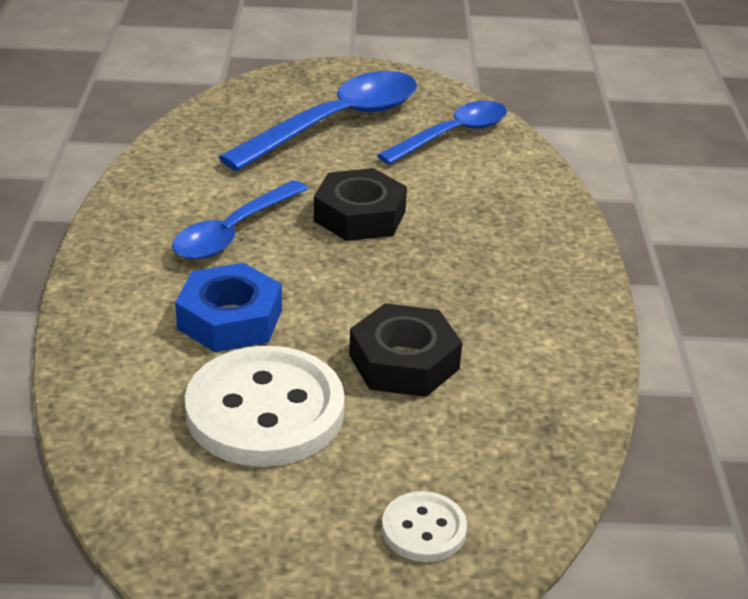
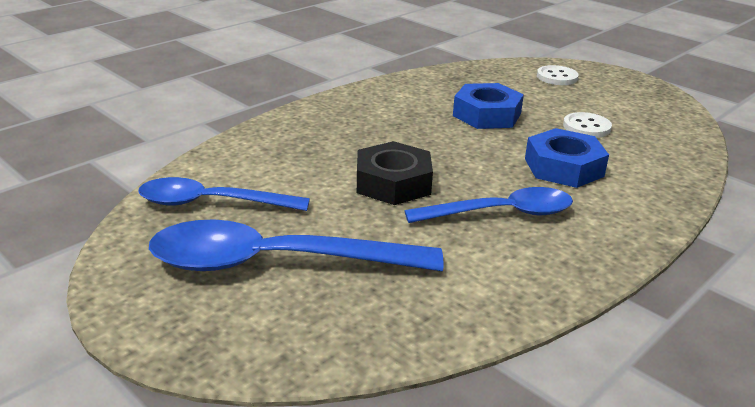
camera: 135 degrees left, 5 degrees down
white button [185,346,345,467] -> white button [563,112,612,138], size x0.48
black nut [349,303,462,397] -> blue nut [453,83,524,129]

